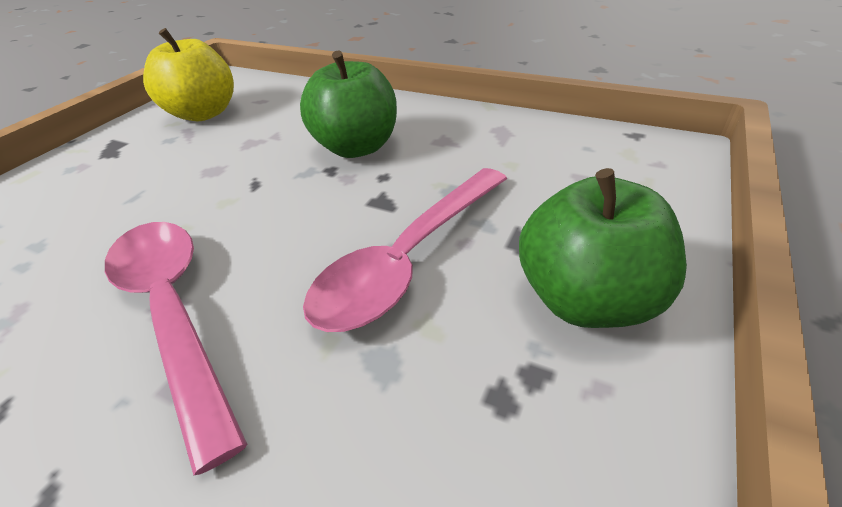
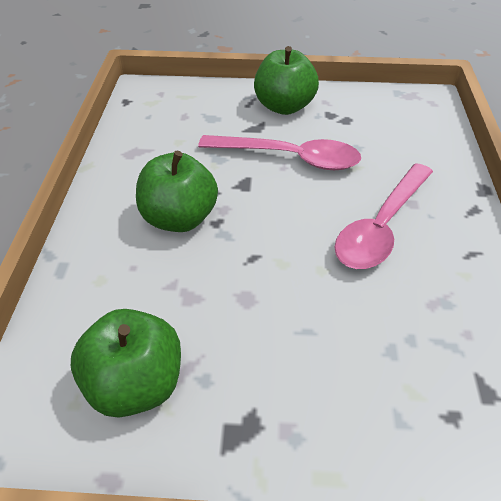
camera: 115 degrees left, 5 degrees up
yellow apple [143,28,234,121] -> green apple [71,309,181,417]

